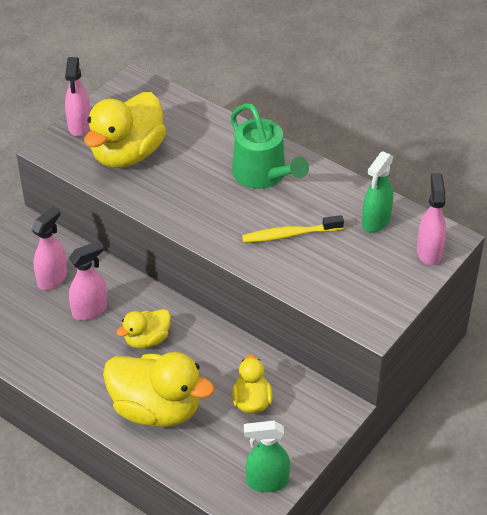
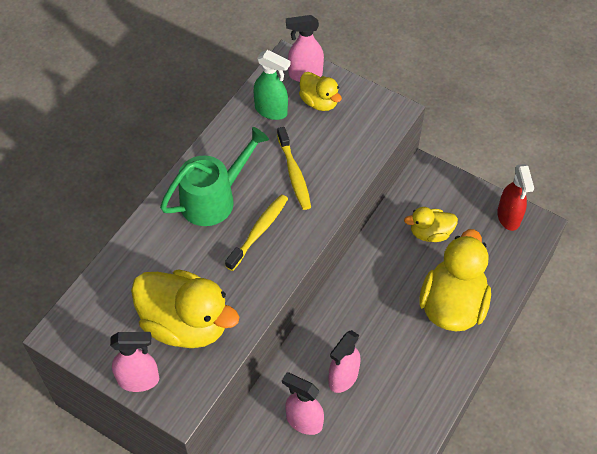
camera: 95 degrees left, 10 degrees up
pink spray bottle [69,241,107,320] -> pink spray bottle turned 105 degrees counterclockwise [329,330,360,393]
yellow duck [116,309,171,349] -> yellow duck moved to [299,72,342,111]
green spray bottle [244,421,290,492] -> red spray bottle [497,164,534,231]
none -> yellow toothbrush [225,194,288,271]

